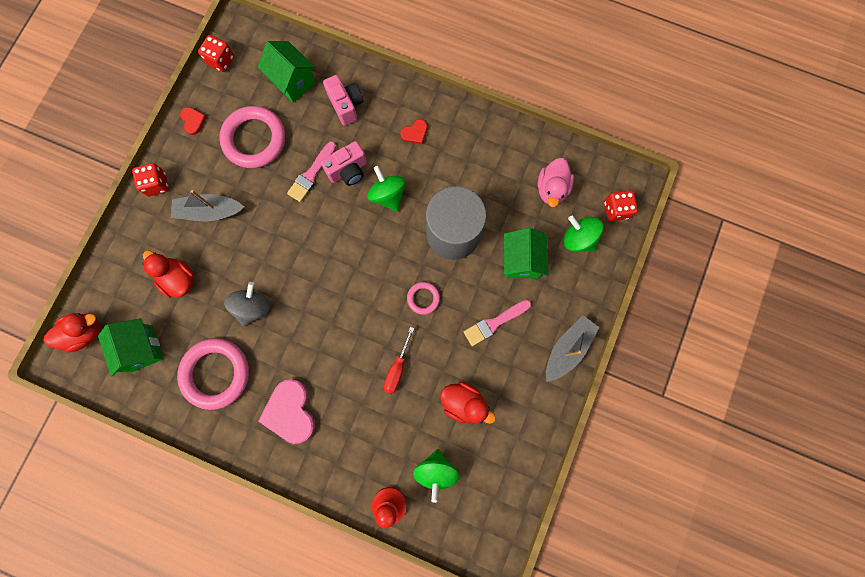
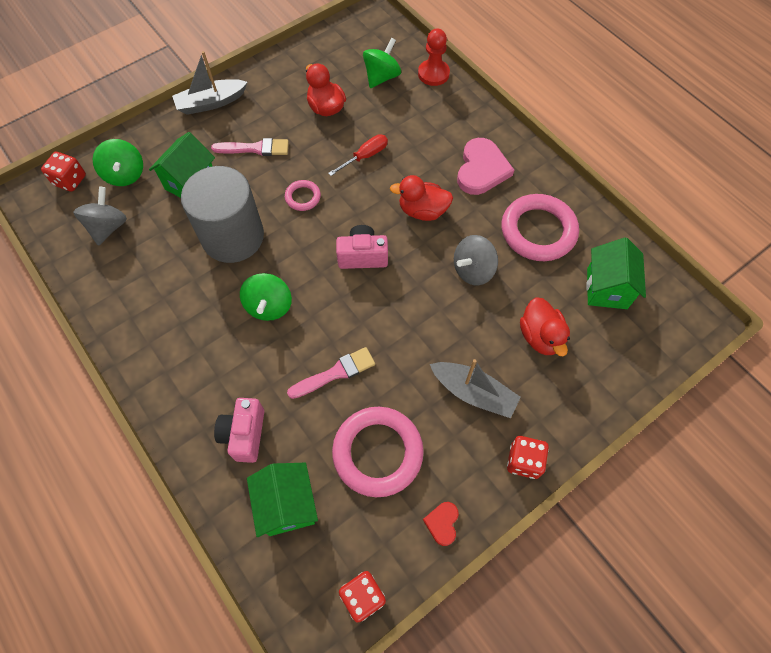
camera: 150 degrees left, 15 degrees down
red duck [43,313,100,353] -> red duck moved to [390,175,453,221]
pink camera [321,141,367,186] -> pink camera moved to [336,225,388,269]
red heart [401,119,427,144] -> none
pink duck [538,158,574,207] -> grey spinning top [73,186,127,246]

